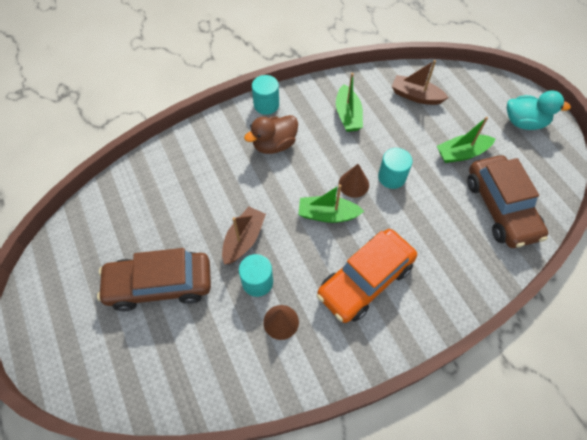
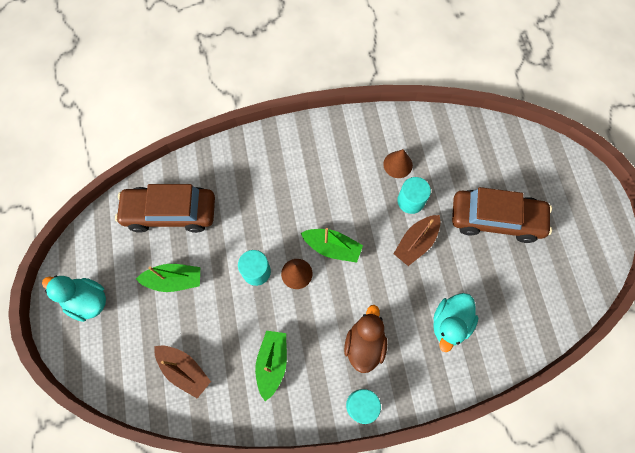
camera: 165 degrees left, 10 degrees up
brown duck [244,115,298,154] -> brown duck turned 60 degrees counterclockwise [344,305,387,373]
orange car [317,229,417,323] -> none
brown car [467,155,548,248] -> brown car turned 90 degrees counterclockwise [115,184,215,233]
none -> turquoise duck [433,293,478,352]

